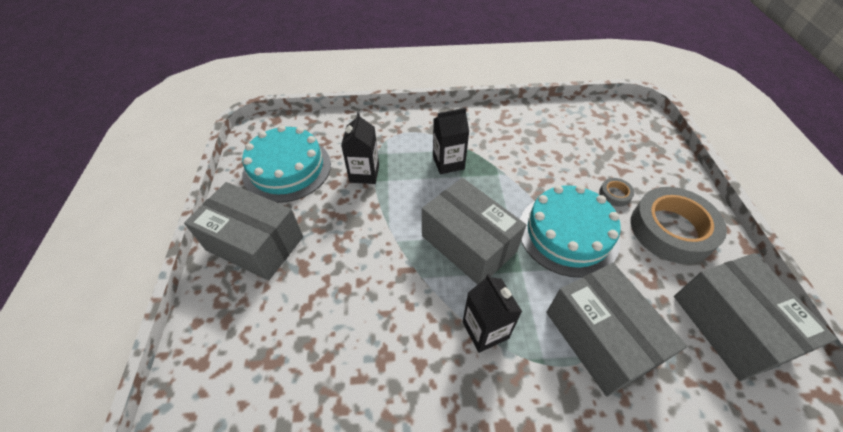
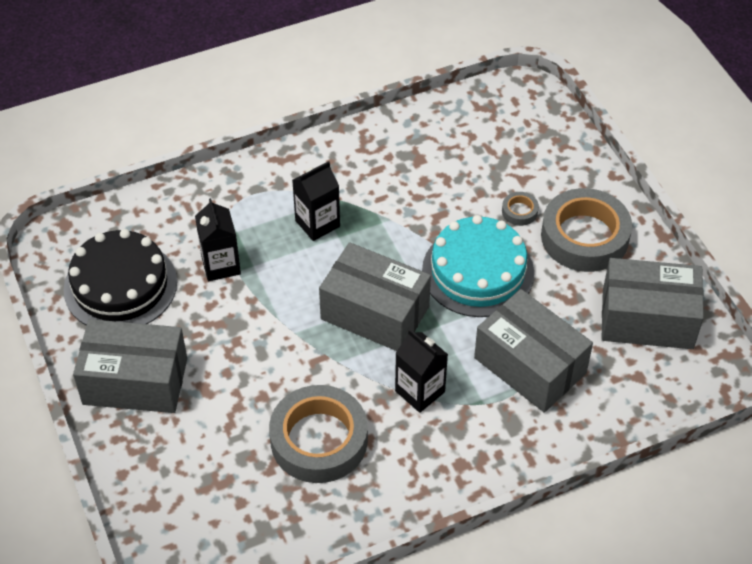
camera: 20 degrees left, 0 degrees up
turquoise cake [242,125,331,203] -> black cake [64,229,177,326]
grey box [674,253,837,381] -> grey box turned 45 degrees counterclockwise [601,258,704,349]
none -> grey tape [269,385,368,483]

